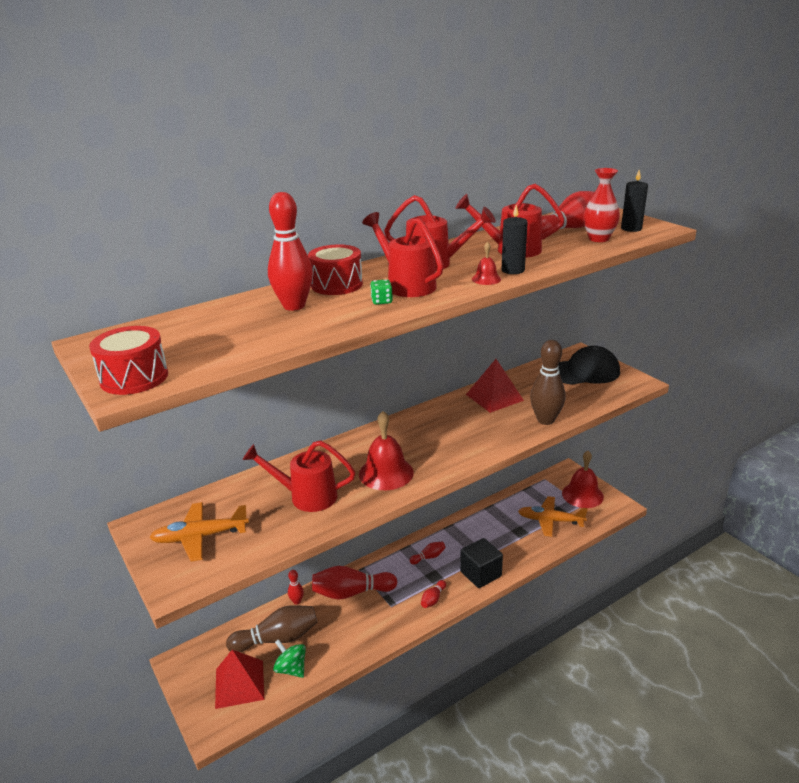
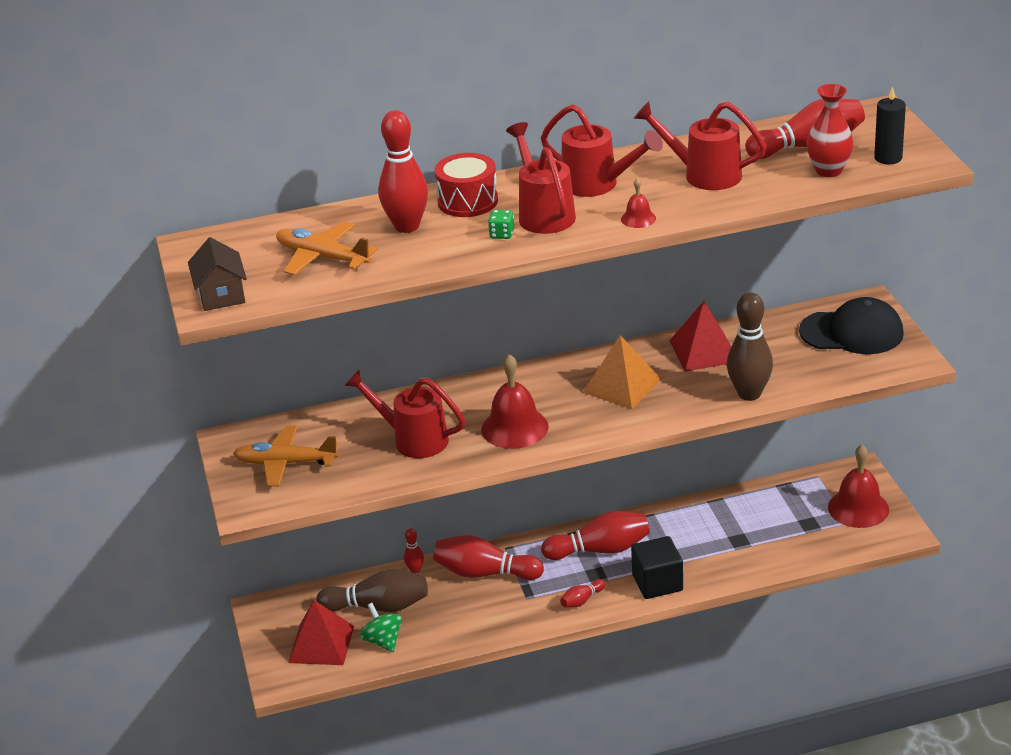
camera: 20 degrees right, 5 degrees up
red drum [89,326,168,395] -> brown house [188,237,247,311]
red bowling pin [410,542,446,564] -> red bowling pin [541,511,650,560], size x2.07
black candle [502,205,528,274] -> none
orange plane [518,496,588,537] -> orange plane moved to [276,221,378,275]
none -> orange pyramid [583,335,662,409]

